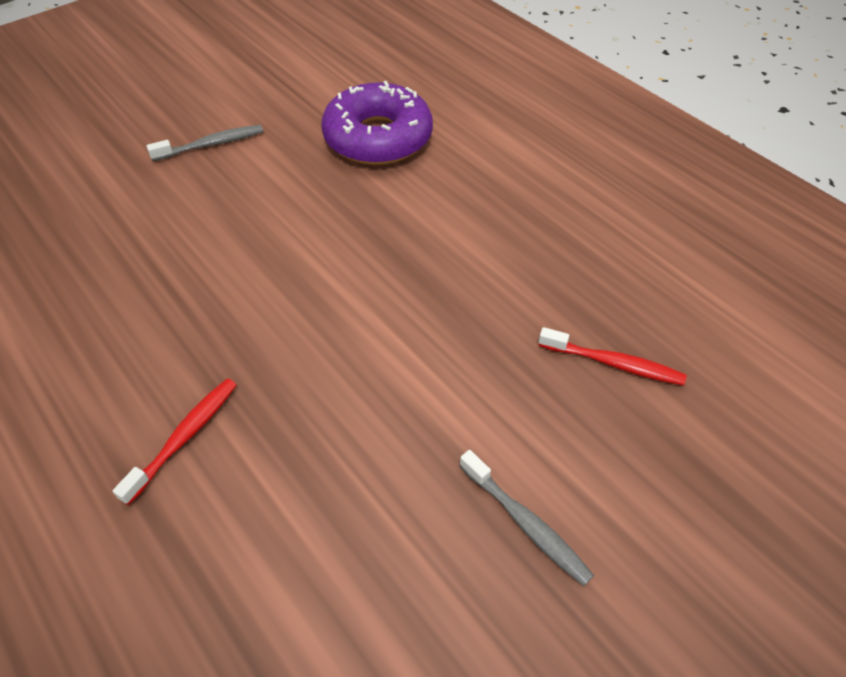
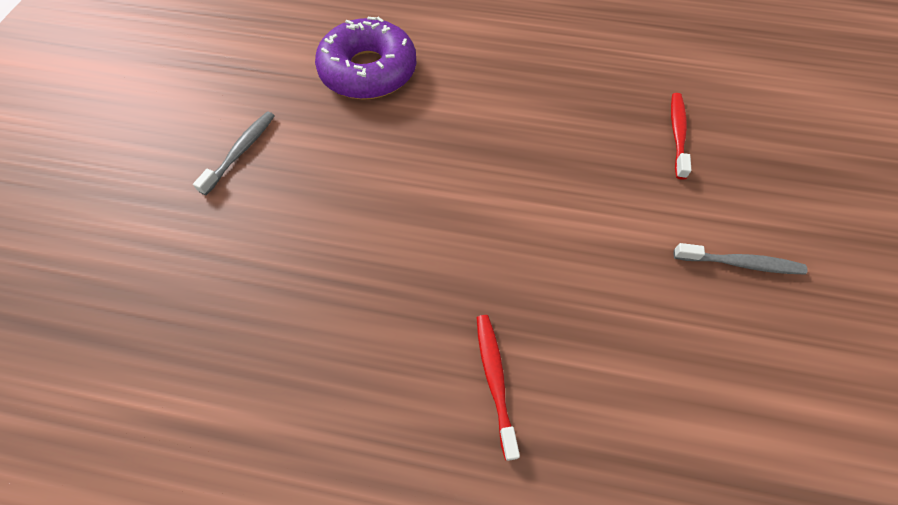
camera: 40 degrees left, 10 degrees up
red toothbrush [538,327,687,386] -> red toothbrush turned 60 degrees counterclockwise [671,93,691,180]

